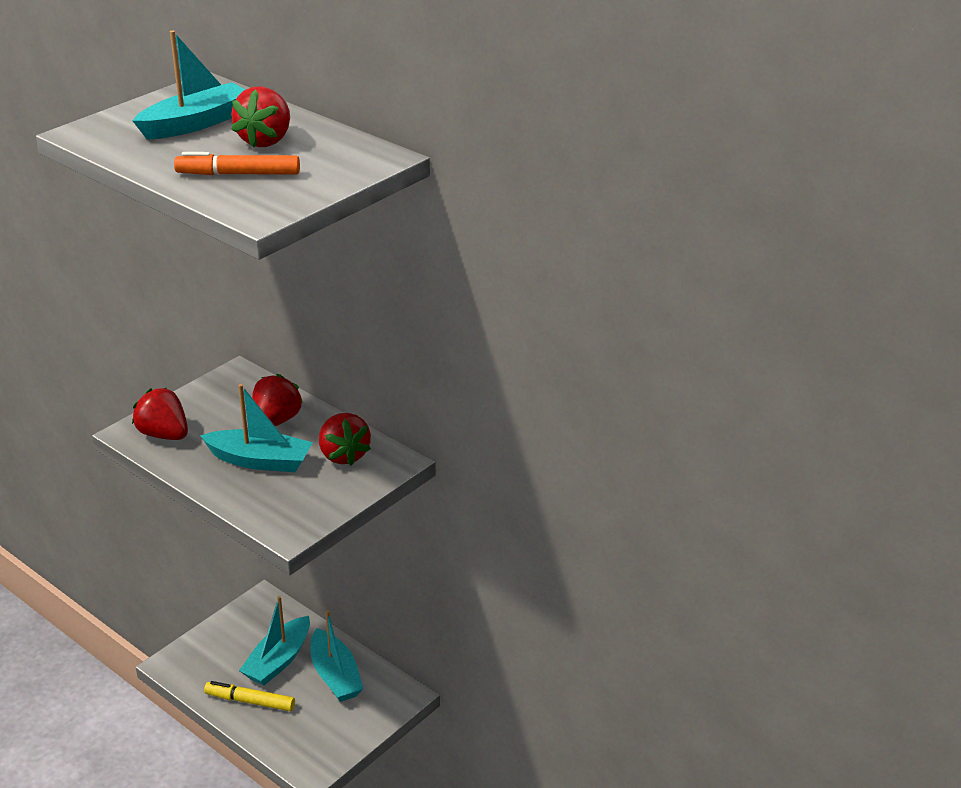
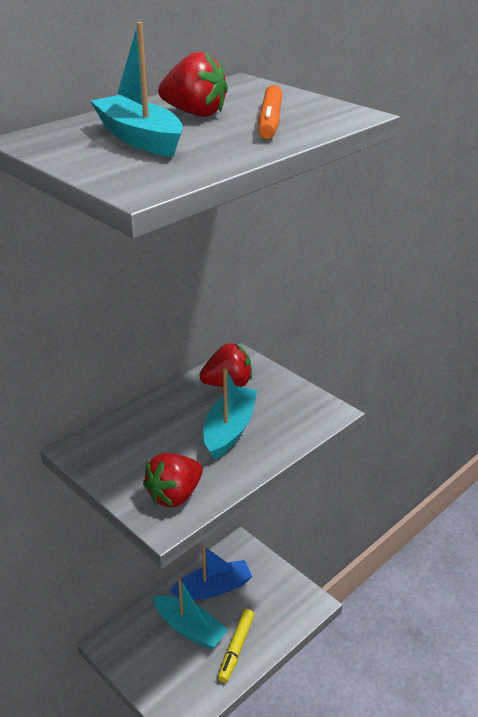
camera: 85 degrees left, 0 degrees up
red strawberry [252,374,303,426] -> none
turquoise boat [311,610,364,702] -> blue boat [170,545,252,600]

